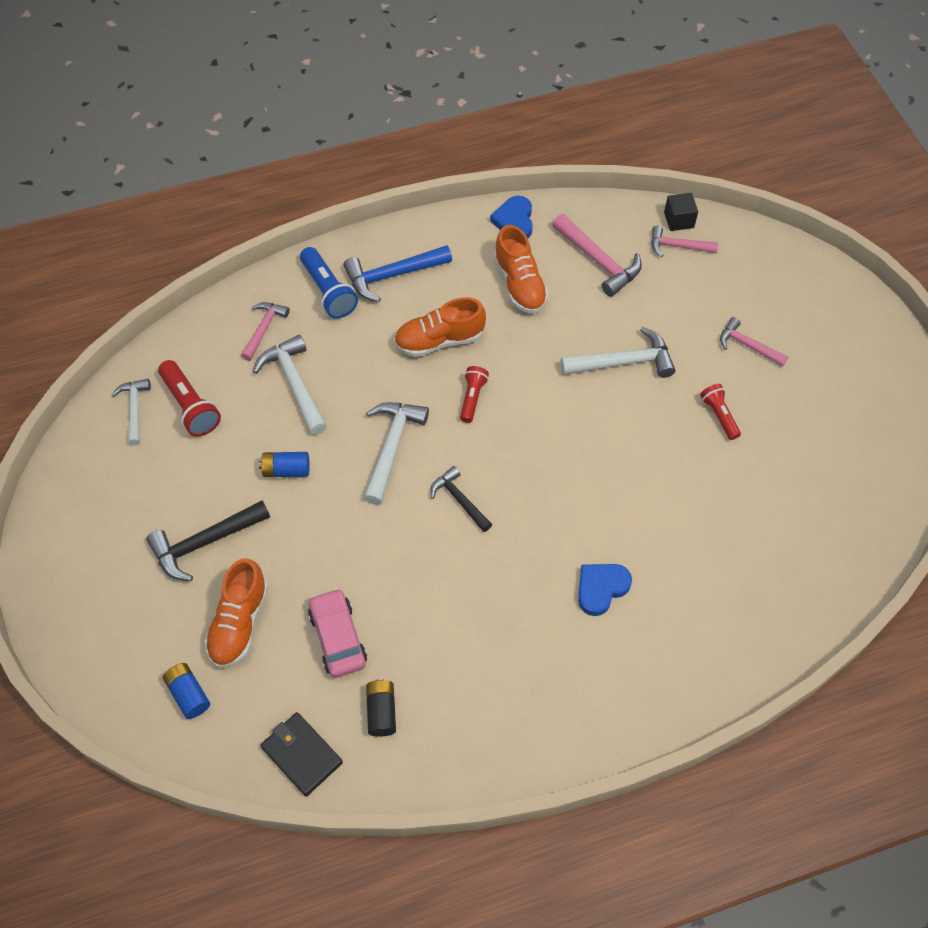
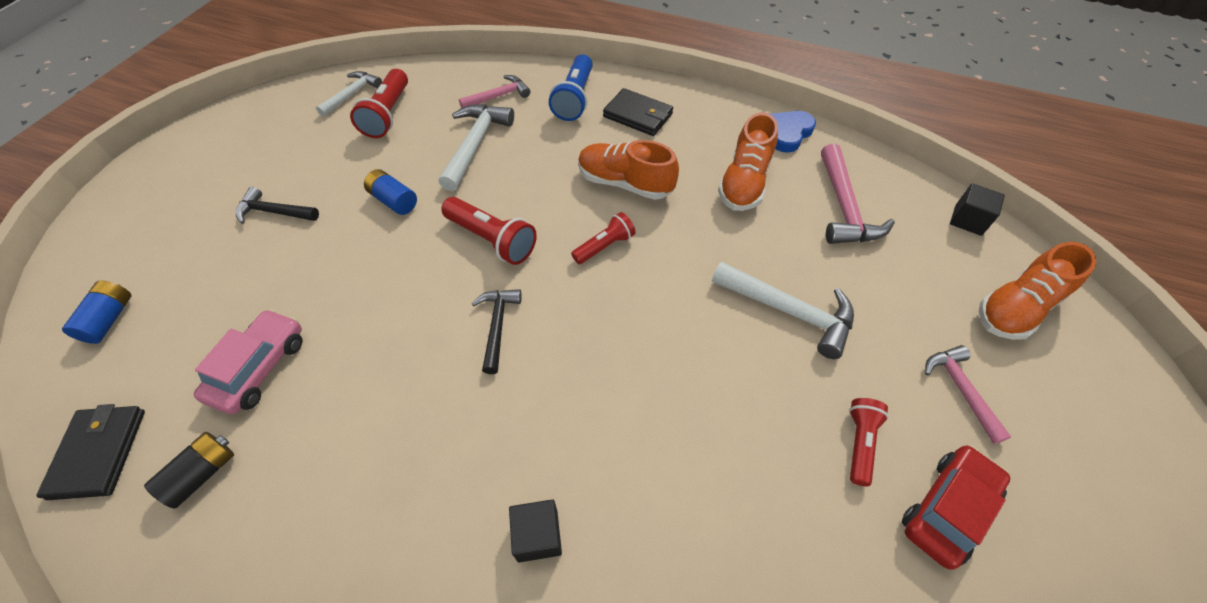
camera: 40 degrees right, 5 degrees down
black hammer [146,500,270,581] -> black hammer [236,187,319,224], size x0.64
orange shoe [205,558,268,668] -> orange shoe moved to [979,242,1097,340]
blue hammer [343,245,452,302] -> black wallet [603,88,673,136]
white hammer [364,402,429,505] -> red flashlight [441,197,537,265]
blue heart [578,564,632,616] -> black cube [509,499,562,563]
pink hammer [651,225,718,257] -> none
none -> red car [902,445,1010,570]

